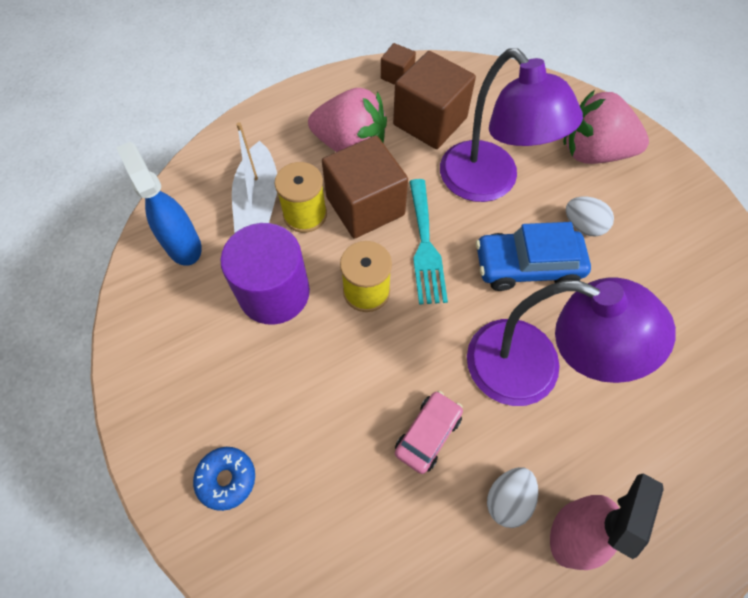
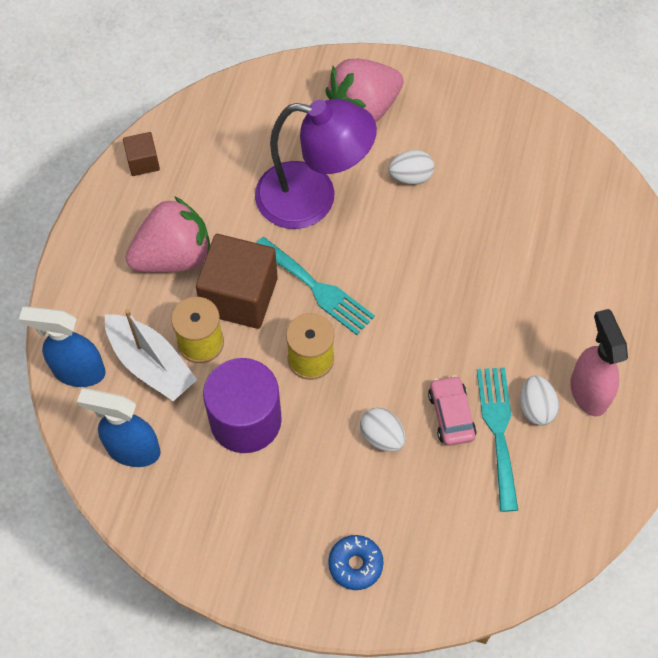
camera: 45 degrees left, 0 degrees up
brown cube [393,51,476,149] -> none
purple lamp [467,278,676,406] -> none
blue car [476,222,591,291] -> none
none -> blue spray bottle [19,306,106,387]
none -> white egg [360,408,405,452]
none -> turquoise fork [477,368,518,512]

